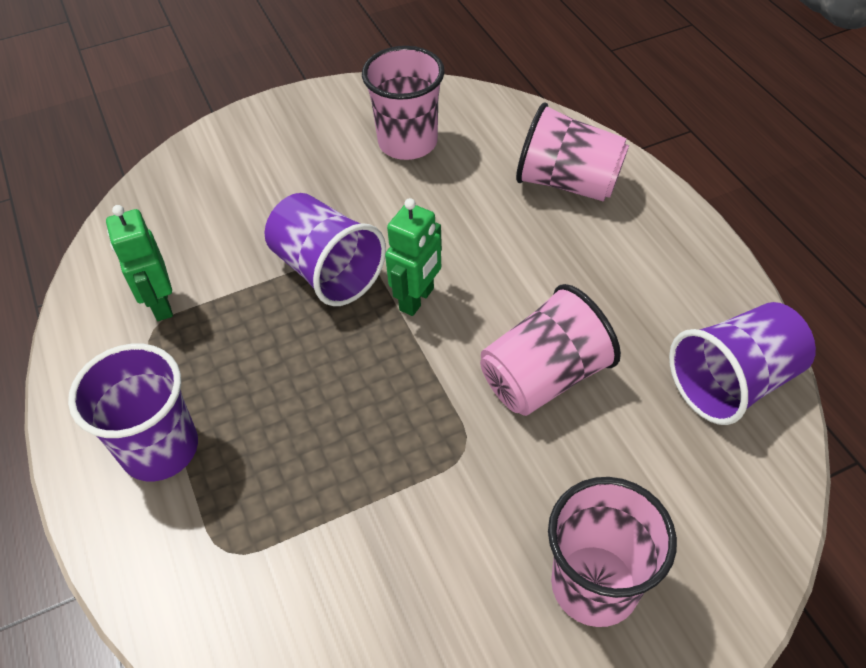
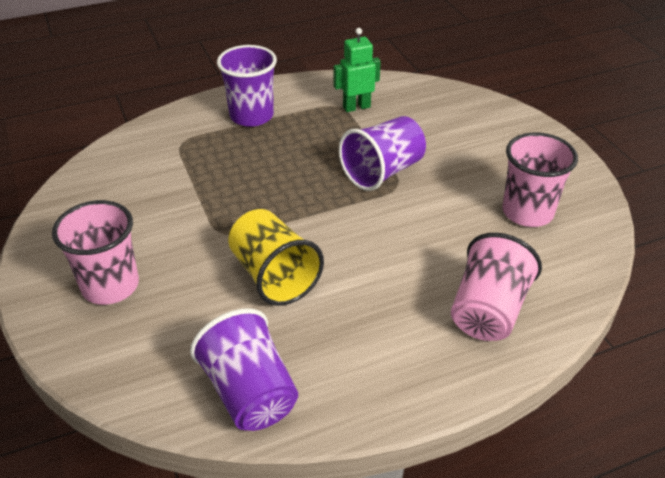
camera: 90 degrees right, 10 degrees down
green robot [385,198,442,316] -> none
pink cup [480,284,621,416] -> yellow cup [228,209,324,306]

